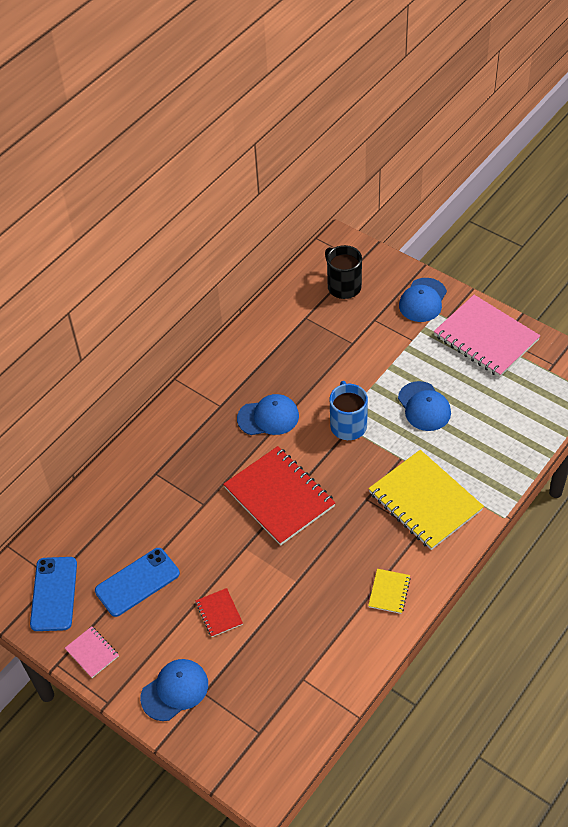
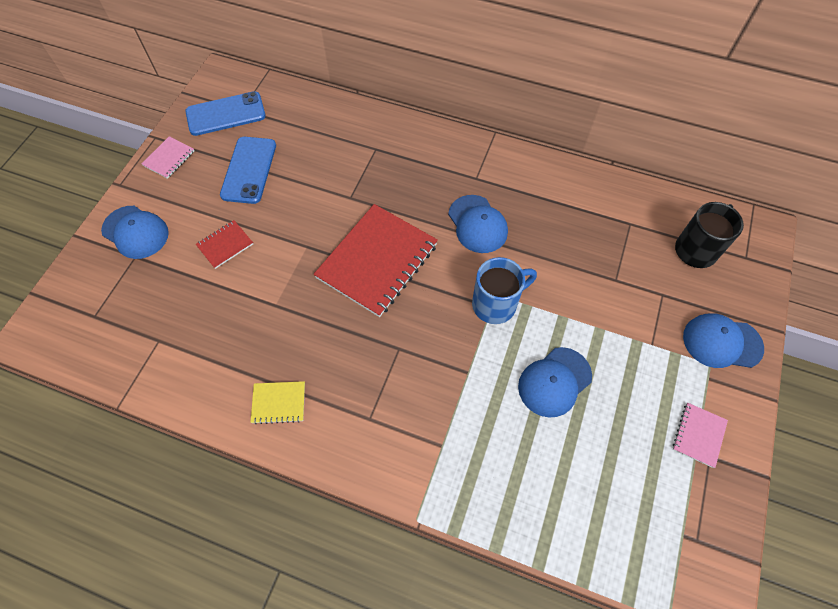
camera: 70 degrees right, 10 degrees up
blue phone [95,548,180,617] -> blue phone turned 60 degrees clockwise [220,137,276,204]
yellow notebook [368,450,484,550] -> none
pink notebook [434,295,540,377] -> pink notebook [673,403,728,468], size x0.45

